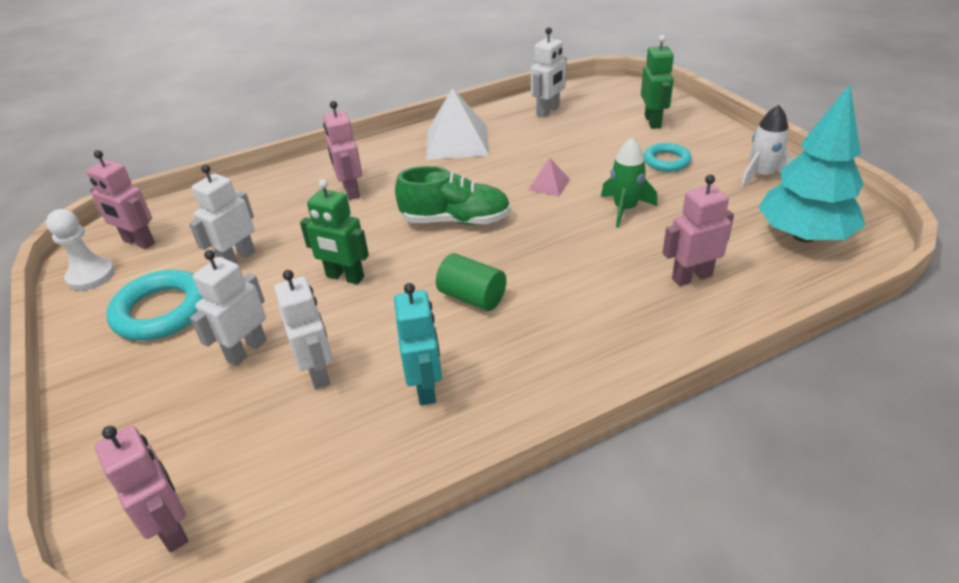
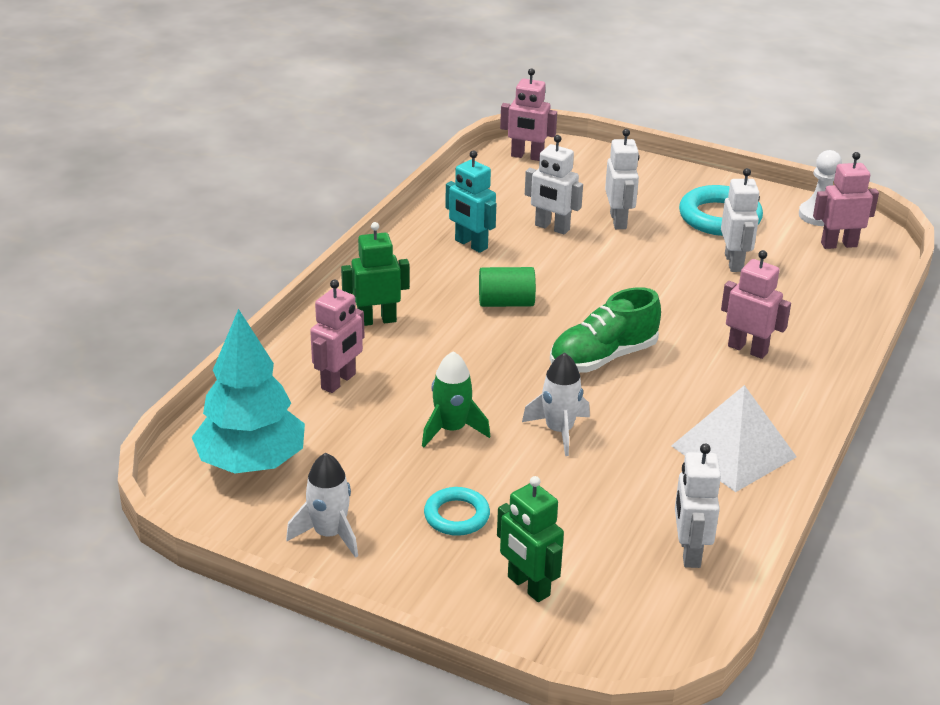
camera: 140 degrees right, 5 degrees down
green robot [300,179,369,284] -> green robot moved to [341,222,410,326]
pink pyramid [528,158,570,196] -> white rocket [522,353,590,456]

